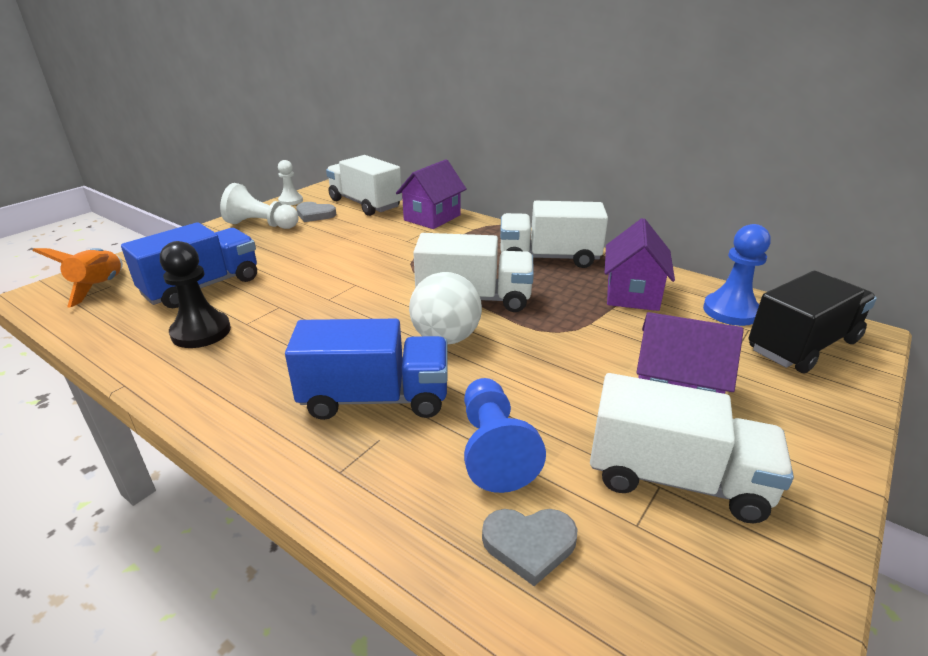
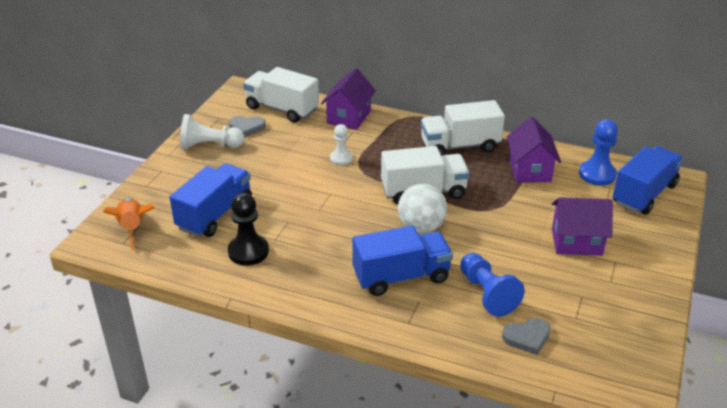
camera: 15 degrees left, 5 degrees up
white pawn [278,160,303,205] -> white pawn moved to [330,124,353,166]
white truck [590,373,794,523] -> none
black truck [749,271,877,373] -> blue truck [613,146,683,215]

